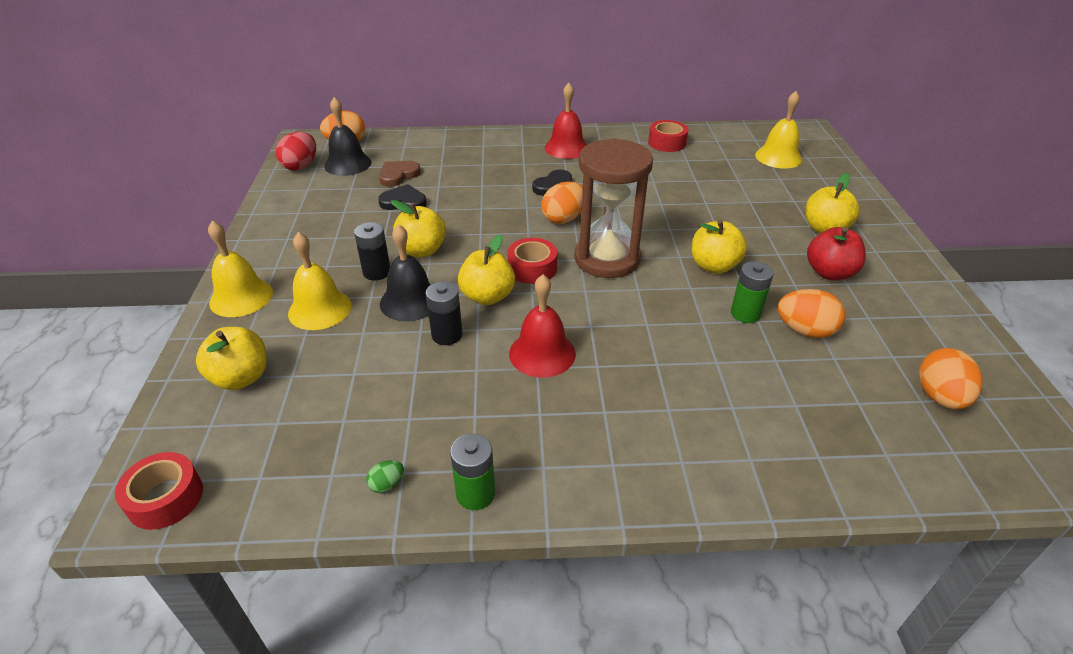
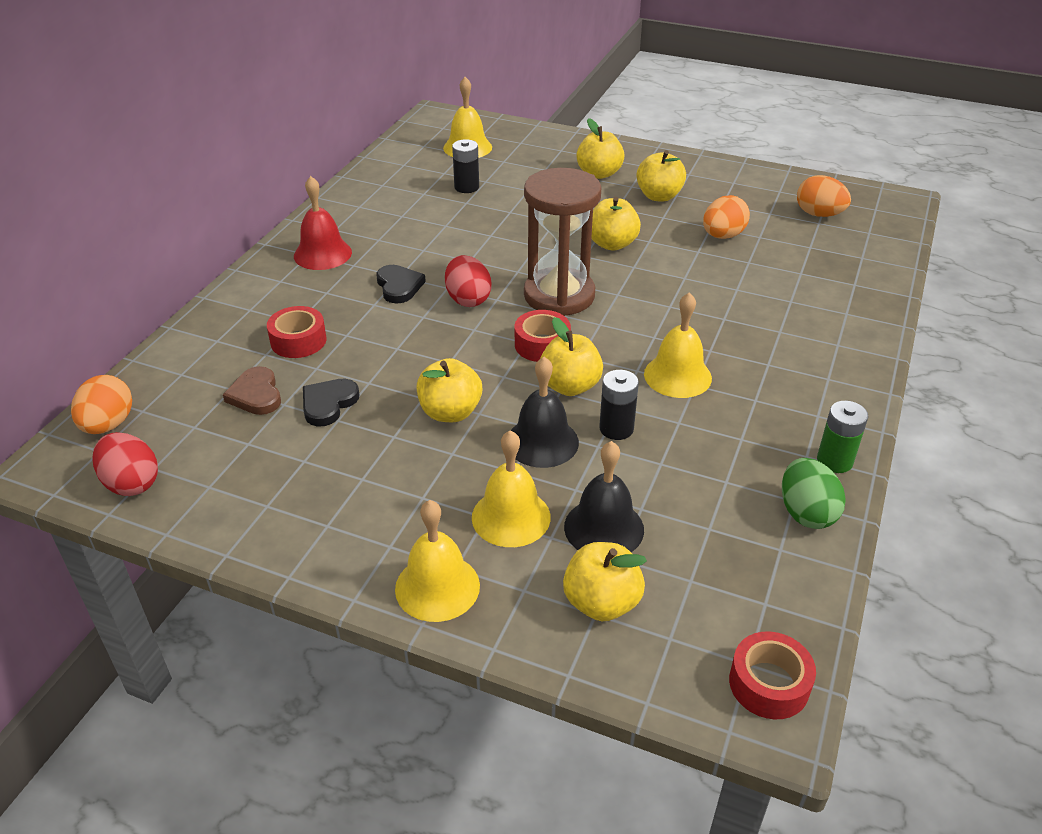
camera: 65 degrees left, 0 degrees up
black bell [324,97,372,176] -> black bell moved to [564,441,644,552]
black battery [354,222,390,281] -> black battery moved to [452,139,479,193]
green egg [366,460,404,493] -> green egg [782,458,845,529], size x2.05
red bell [509,275,576,378] -> yellow bell [644,292,712,398]
orange egg [541,182,583,224] -> red egg [445,255,492,307]
red tape [648,120,688,152] -> red tape moved to [267,306,327,358]
green battery [731,261,774,323] -> none
red apple [807,227,866,280] -> yellow apple [636,150,686,202]

